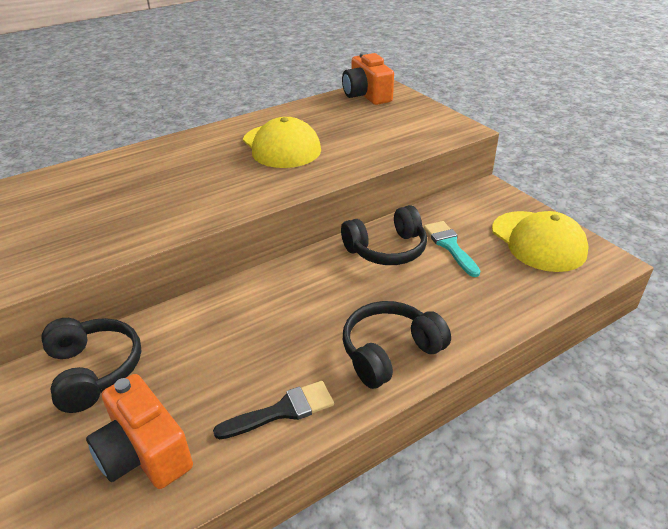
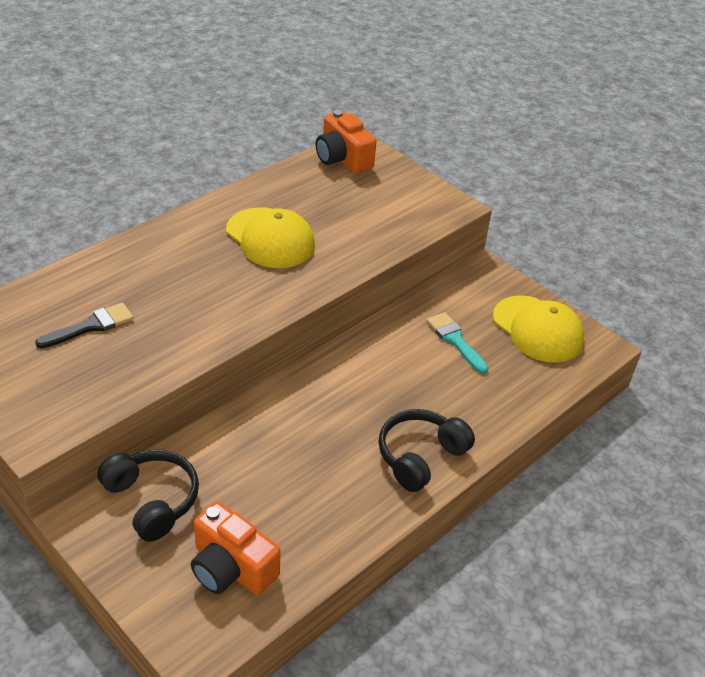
camera: 15 degrees left, 5 degrees up
black brush [213,381,334,440] -> black brush moved to [35,302,134,348]
black headphones [341,205,427,265] -> none

